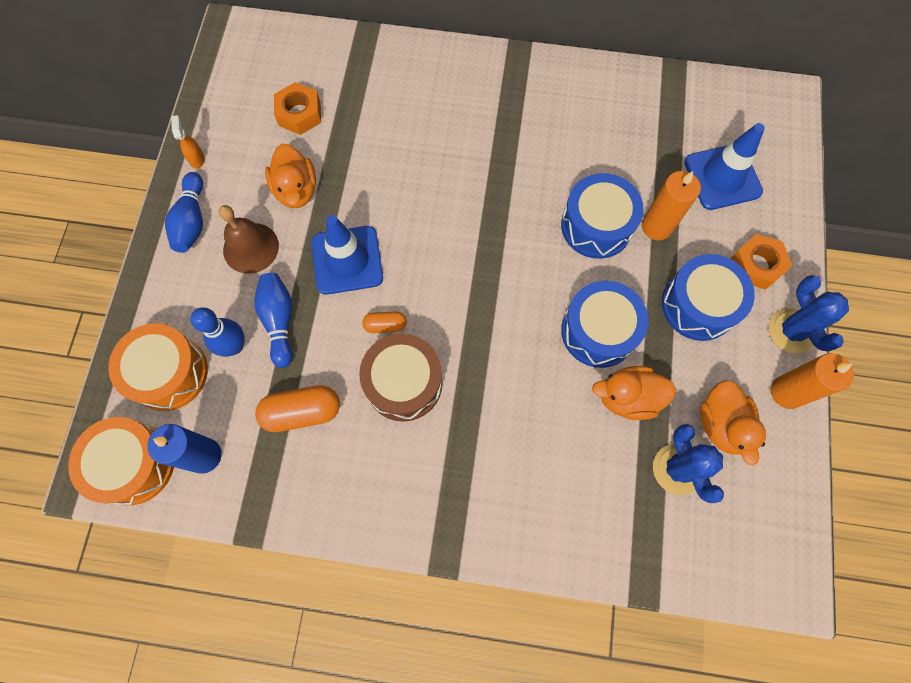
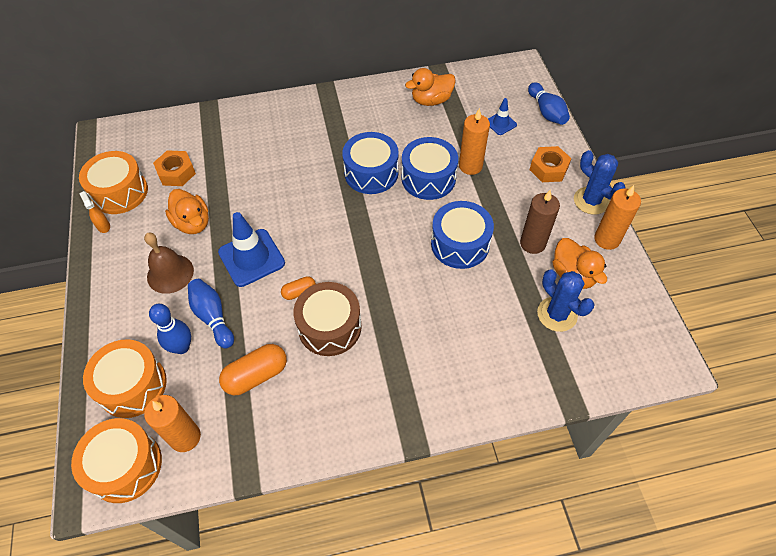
camera: 20 degrees left, 15 degrees down
blue candle [148,424,222,474] -> orange candle [144,395,201,452]
blue bowling pin [165,172,203,253] -> blue bowling pin moved to [528,82,570,125]
orange duck [592,366,676,420] -> orange duck moved to [405,68,456,106]
blue drum [662,254,755,341] -> blue drum moved to [342,132,399,194]
blue traffic cone [684,123,765,210] -> blue traffic cone [488,98,517,135], size x0.53
none -> orange drum [79,151,148,214]
none -> brown candle [520,190,560,254]

